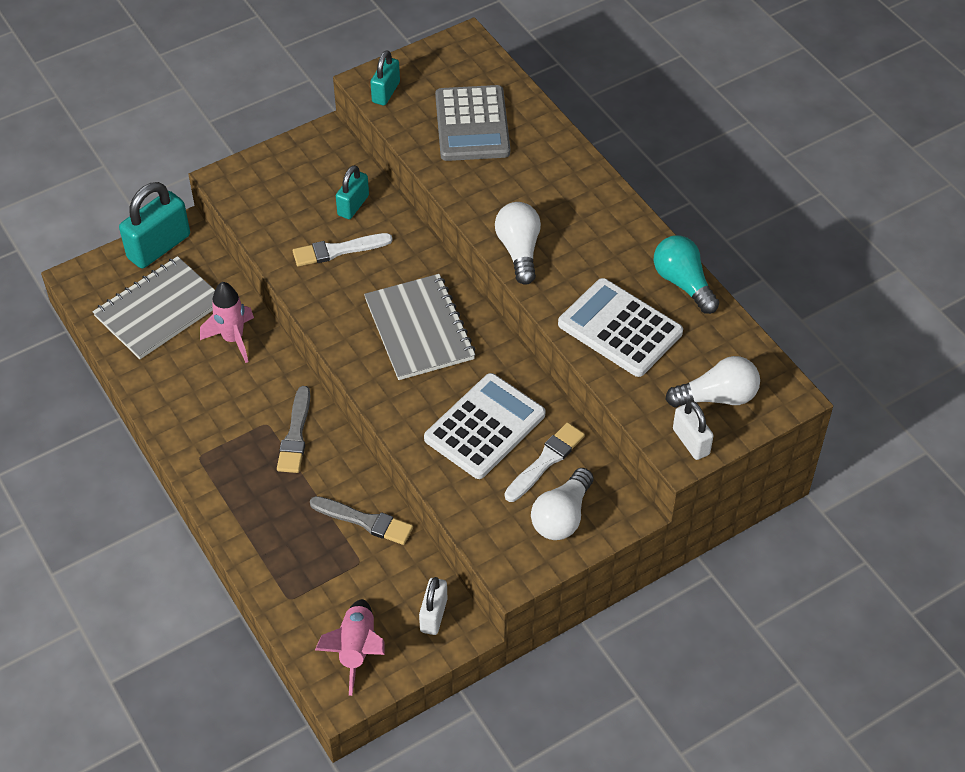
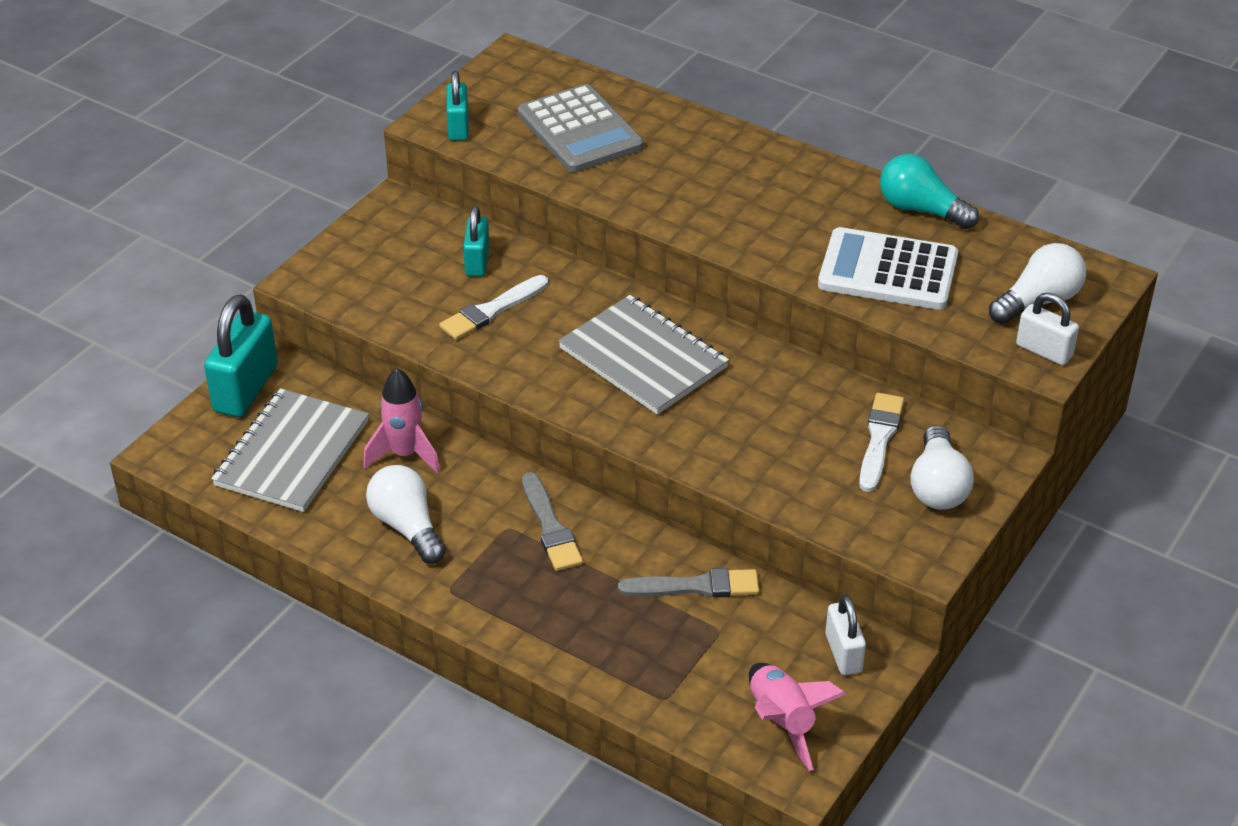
camera: 25 degrees left, 10 degrees down
white calculator [424,373,546,479] -> none
white light bulb [495,202,541,285] -> white light bulb moved to [366,465,446,564]

